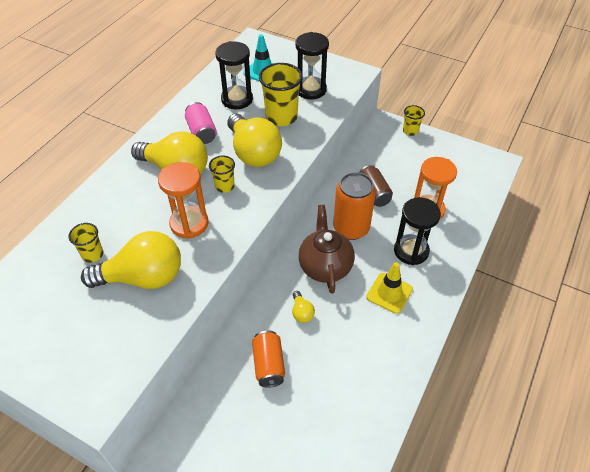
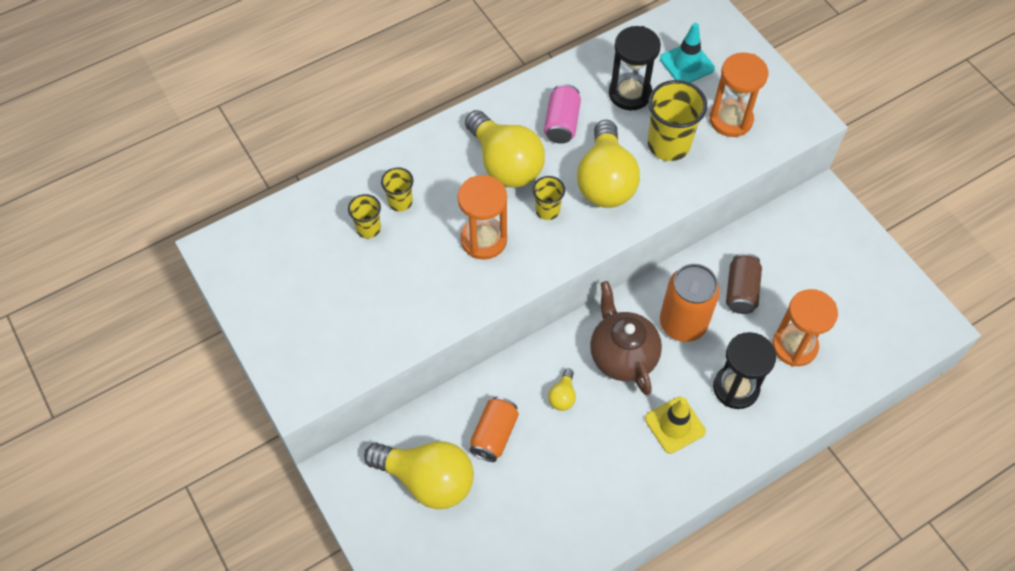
camera: 30 degrees right, 10 degrees up
yellow light bulb [81,231,181,289] -> yellow light bulb moved to [364,441,474,509]
black hourglass [295,32,329,99] -> orange hourglass [709,52,768,137]
brown teapot [299,205,355,294] -> brown teapot turned 45 degrees counterclockwise [590,281,662,395]
yellow cup [403,105,425,136] -> yellow cup moved to [381,167,413,212]

